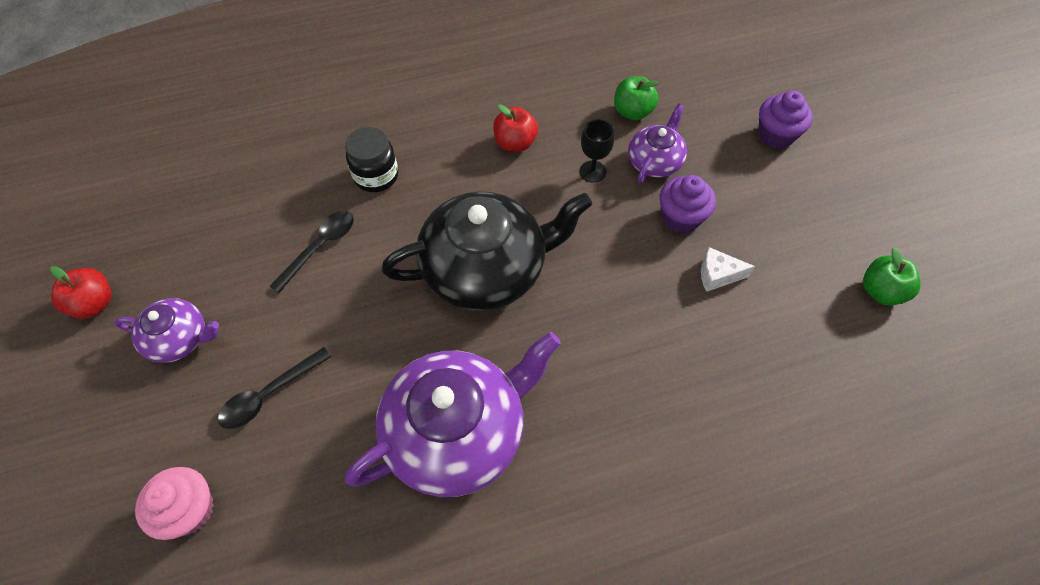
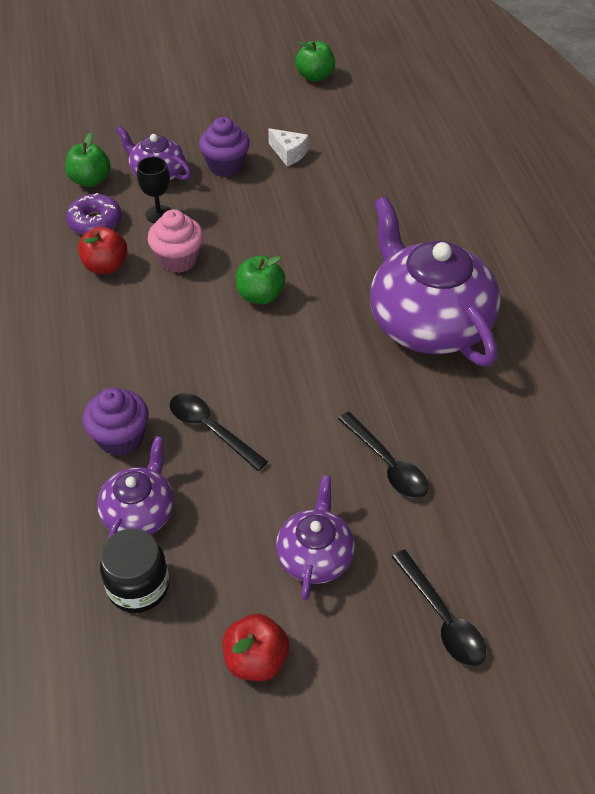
camera: 85 degrees left, 10 degrees down
pink cupcake [135,467,214,540] -> pink cupcake moved to [147,209,204,273]
black jar [345,127,398,192] -> black jar moved to [100,528,169,613]
black teapot [381,192,592,311] -> green apple [236,256,285,304]
white cheese [701,247,755,292] -> white cheese turned 60 degrees counterclockwise [268,128,308,166]
purple cupcake [758,91,813,149] -> purple cupcake moved to [82,388,149,456]
none -> purple donut [66,193,122,235]
none -> purple teapot [97,436,174,539]
none -> black spoon [392,550,486,666]

